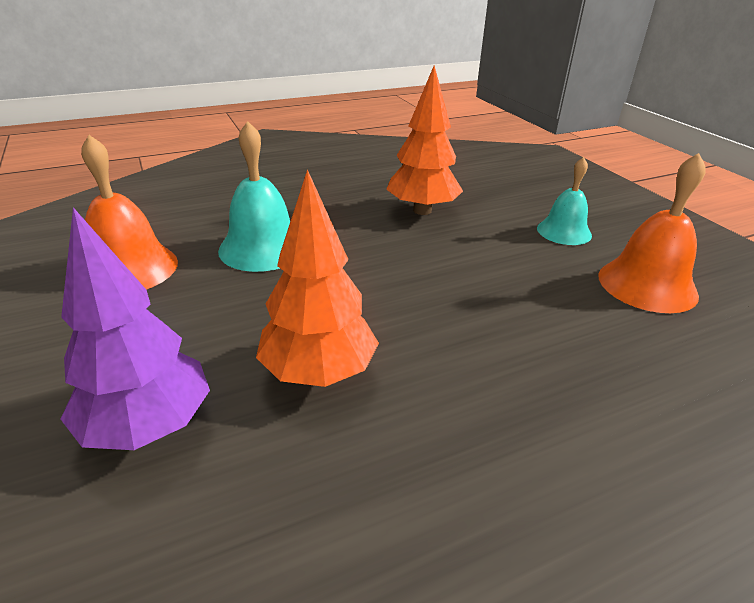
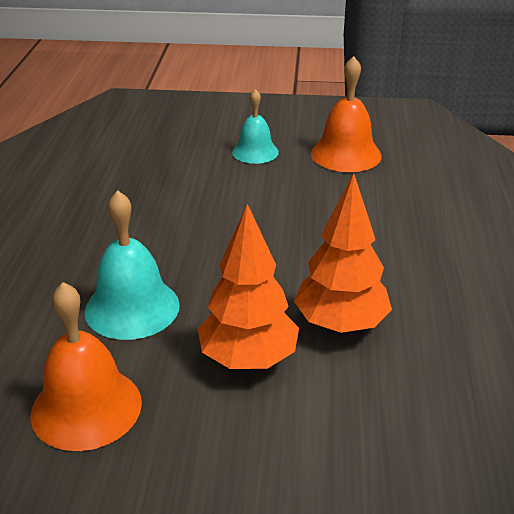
camera: 60 degrees left, 0 degrees up
purple tree [61,207,210,450] -> none
orange tree [386,65,463,215] -> orange tree moved to [198,204,299,369]

